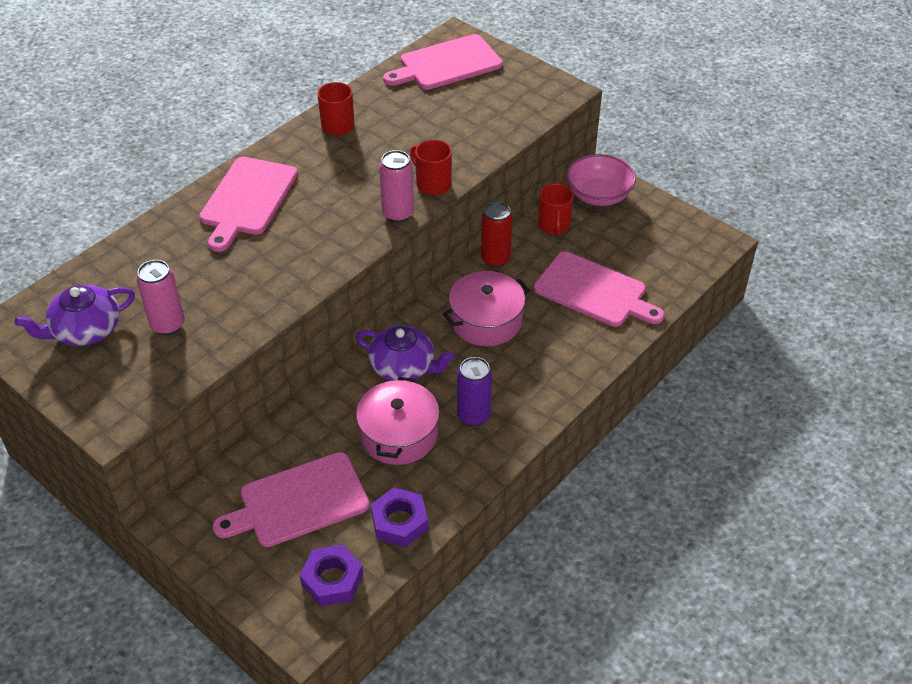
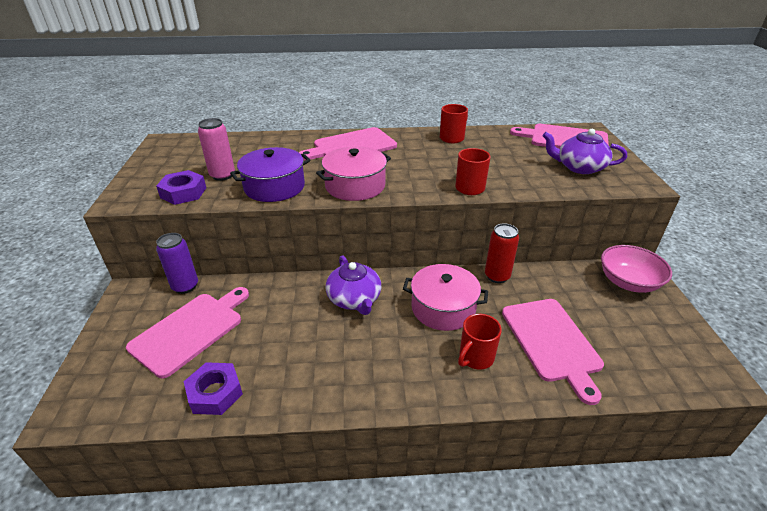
camera: 45 degrees right, 10 degrees down
purple teapot [15,285,135,346] -> purple teapot moved to [543,129,627,174]
pink cutting board [213,452,369,547] -> pink cutting board turned 105 degrees clockwise [126,287,249,378]
purple nut [300,544,363,607] -> purple nut moved to [156,170,206,205]
pink pot [356,377,440,465] -> pink pot moved to [316,146,391,201]
pink can [379,150,414,223] -> none
purple can [457,357,492,426] -> purple can moved to [156,233,198,294]
red mug [538,183,574,235] -> red mug moved to [458,314,502,370]
none -> purple pot [230,147,310,202]

